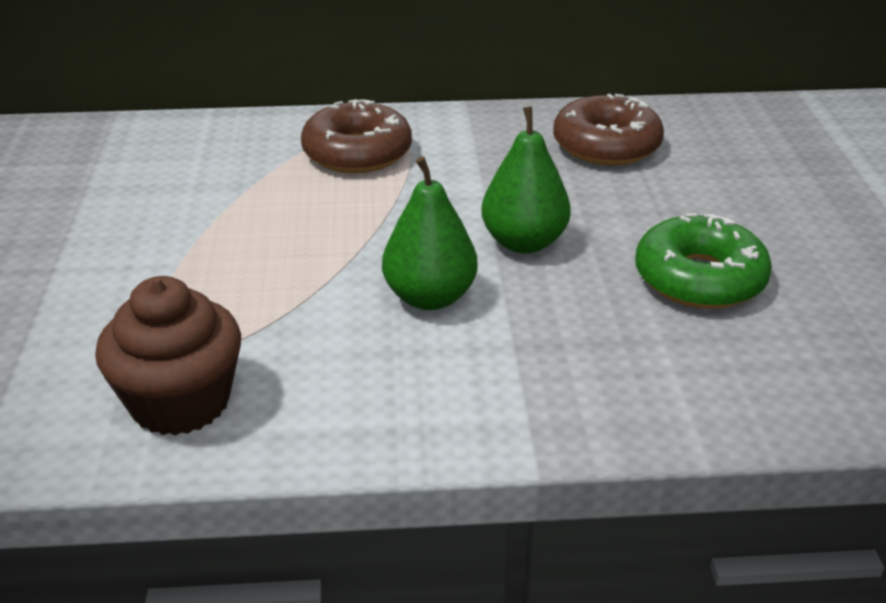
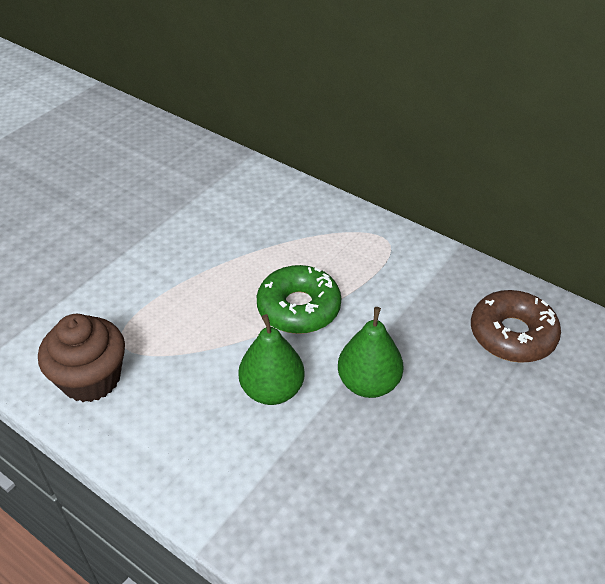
camera: 40 degrees right, 10 degrees up
brown donut [301,99,412,173] -> none
green donut [635,213,772,309] -> green donut moved to [257,265,341,334]

